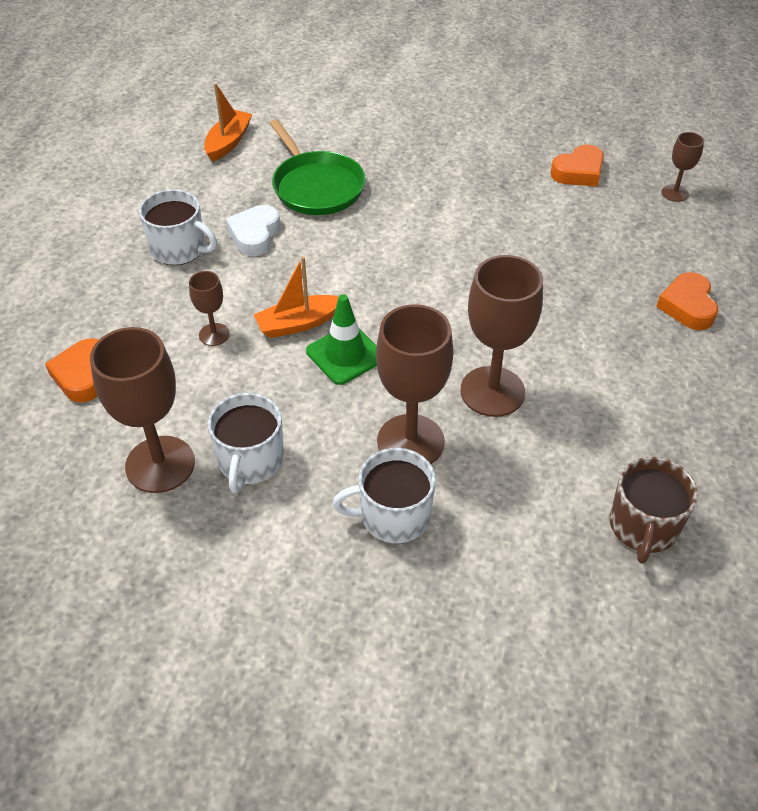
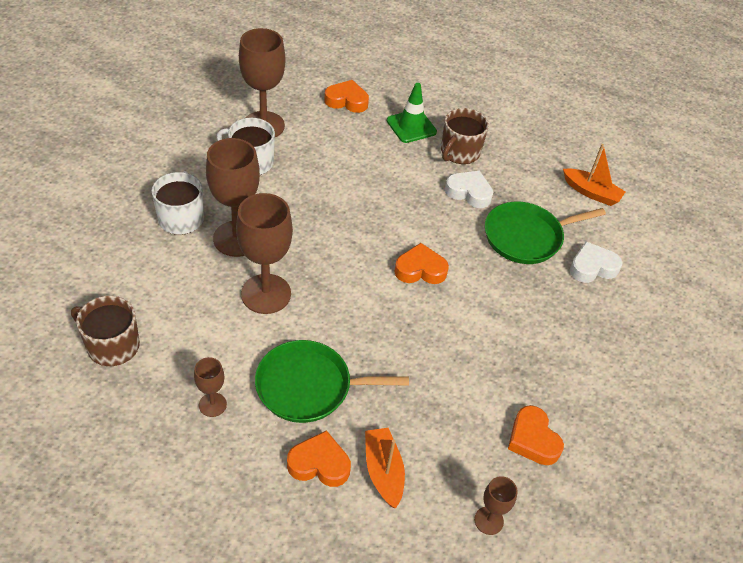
camera: 95 degrees right, 0 degrees up
white mug [139,189,217,265] -> brown mug [441,108,489,164]
brown goblet [189,271,230,346] -> brown goblet moved to [194,357,227,417]
orange boat [254,256,339,338] -> orange boat moved to [365,428,405,508]
green traffic cone [306,294,377,385] -> green traffic cone moved to [387,83,437,143]
none -> green pan [255,340,409,423]
none -> orange heart [394,243,449,284]
none -> white heart [570,241,623,283]

